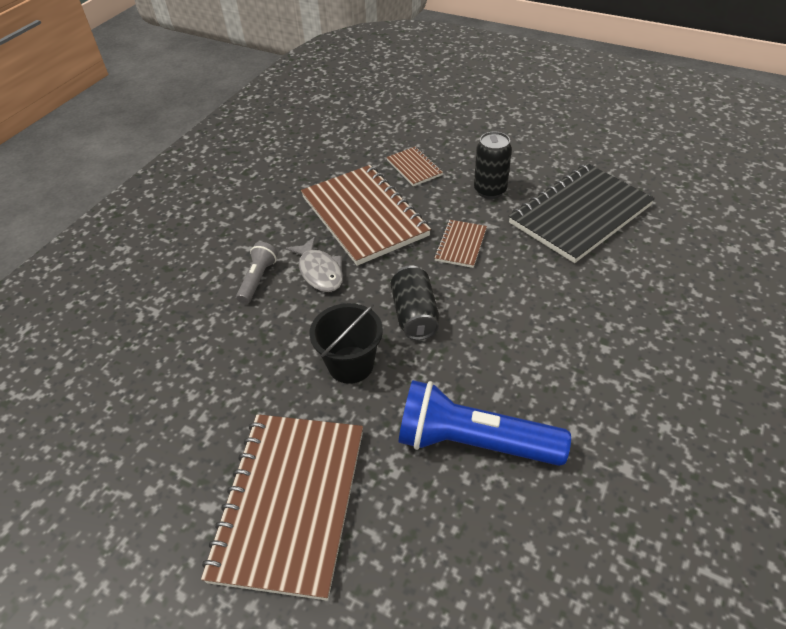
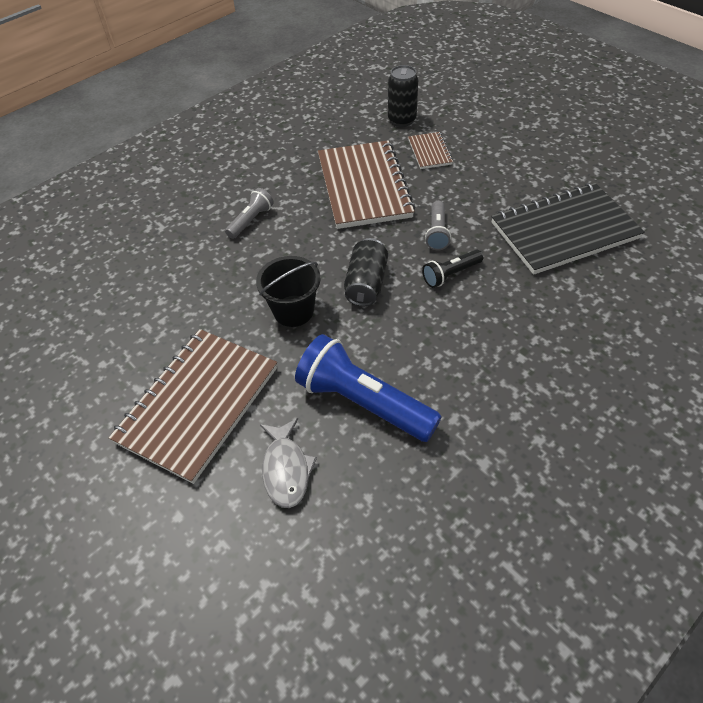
camera: 20 degrees right, 5 degrees up
grey fish [286,236,343,292] -> grey fish moved to [260,418,317,508]
brown notebook [434,220,487,268] -> grey flashlight [425,201,451,251]
black can [474,131,512,199] -> black can moved to [388,65,418,127]
none -> black flashlight [422,250,483,288]

